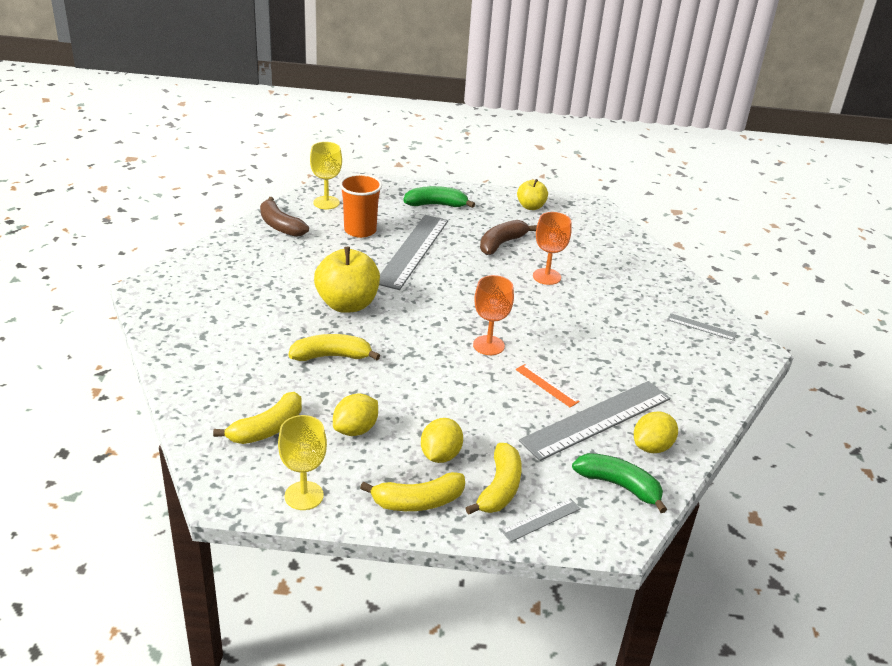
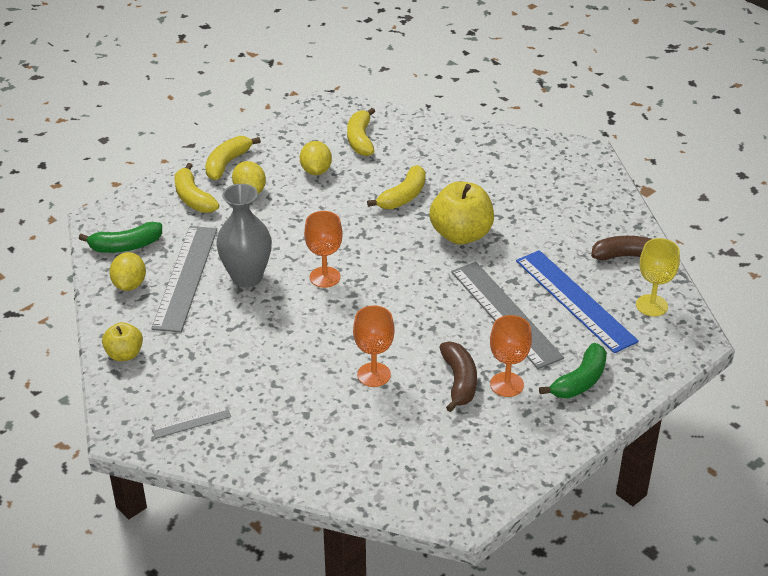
camera: 135 degrees right, 5 degrees up
yellow goblet [278,415,327,510] -> none
orange cup [340,174,382,238] -> blue ruler [516,250,639,353]
grey ruler [501,498,581,542] -> none
orange ruler [516,364,580,408] -> grey vase [216,184,272,288]
yellow apple [517,179,548,210] -> yellow apple moved to [102,322,143,361]
none -> orange goblet [490,315,532,397]

